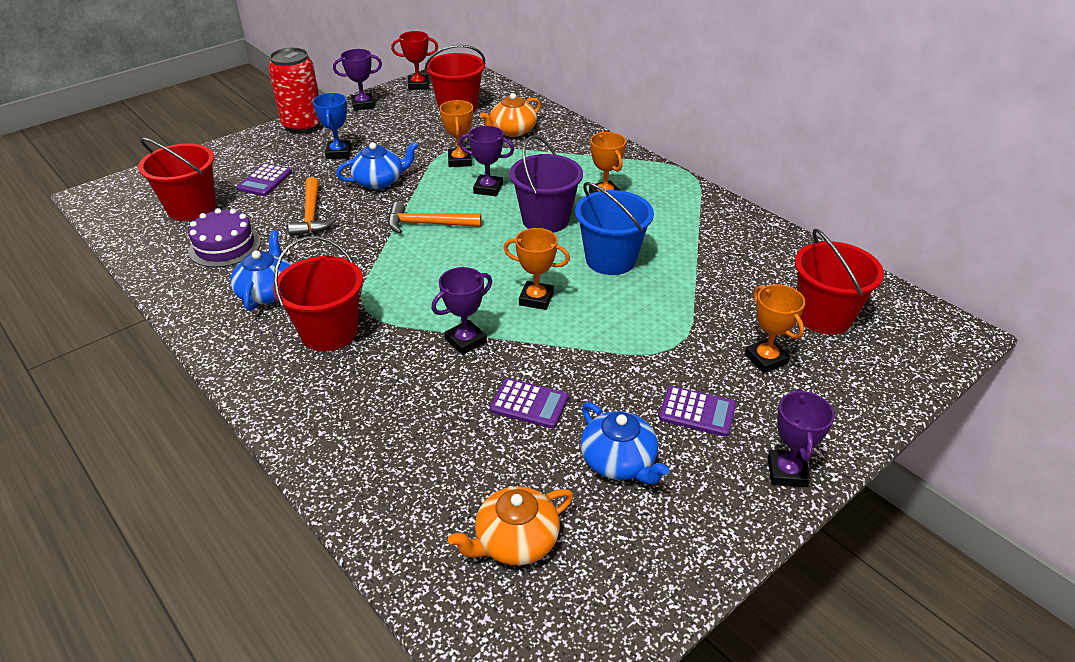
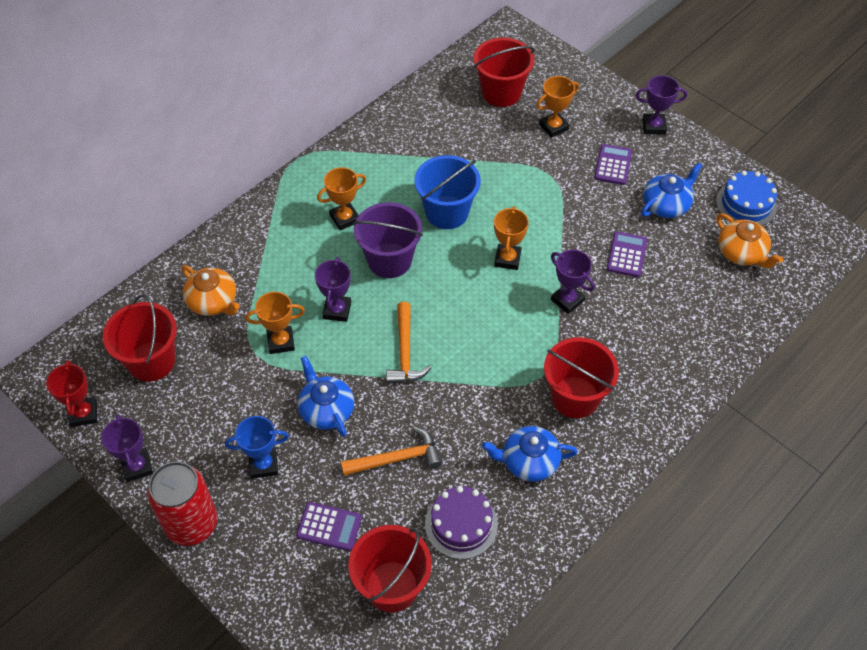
camera: 95 degrees left, 15 degrees up
none -> blue cake [716,171,777,226]

